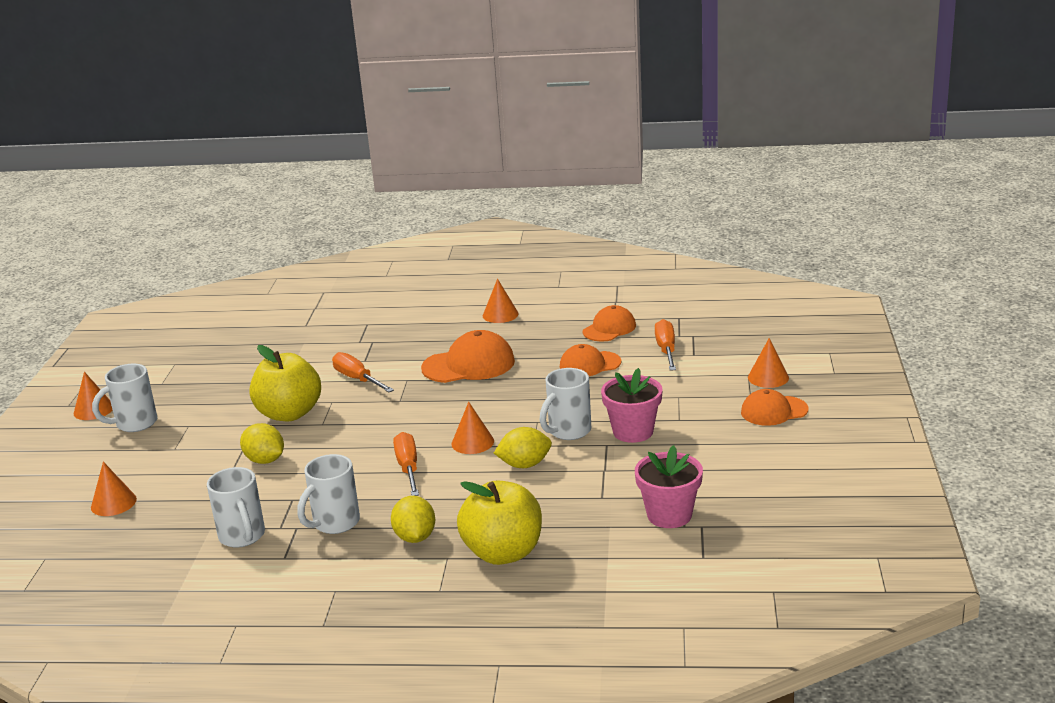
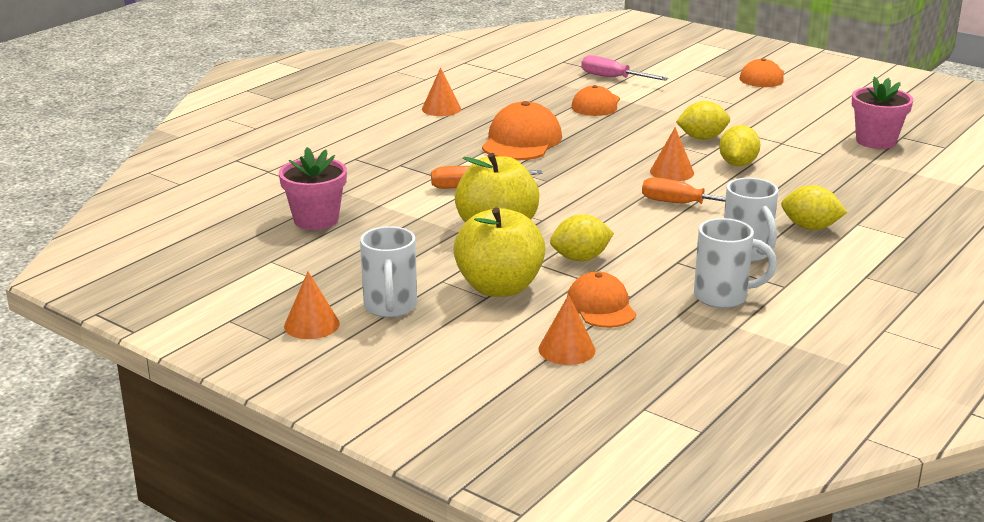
camera: 60 degrees left, 0 degrees up
yellow apple [457,480,542,565] -> yellow apple moved to [453,207,545,297]
white mug [540,368,591,440] -> yellow lemon [676,101,730,140]
orange cap [583,305,636,342] -> orange cap moved to [567,271,636,328]
pink flower pot [601,368,663,443] -> pink flower pot moved to [279,147,347,230]
orange screwdriver [655,319,676,371] -> pink screwdriver [581,55,668,81]
orange cone [748,338,789,388] -> none

